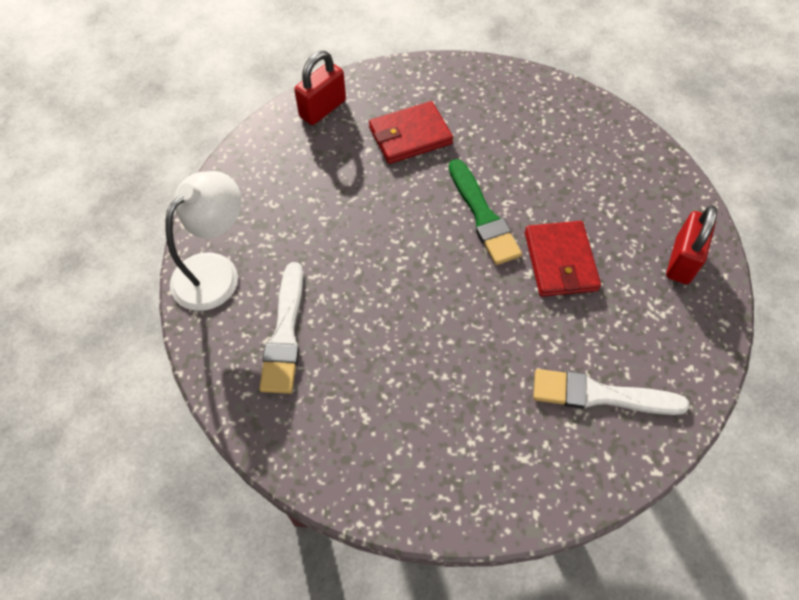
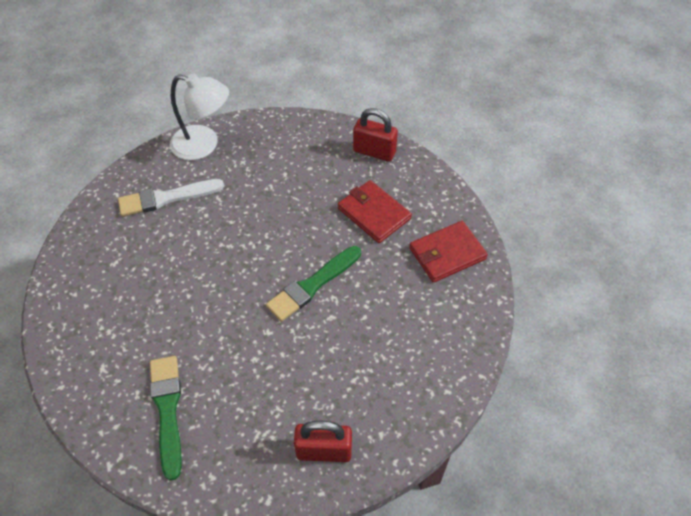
camera: 70 degrees right, 5 degrees down
red wallet [525,221,601,297] -> red wallet moved to [409,221,488,283]
white brush [533,369,690,415] -> green brush [150,356,181,481]

